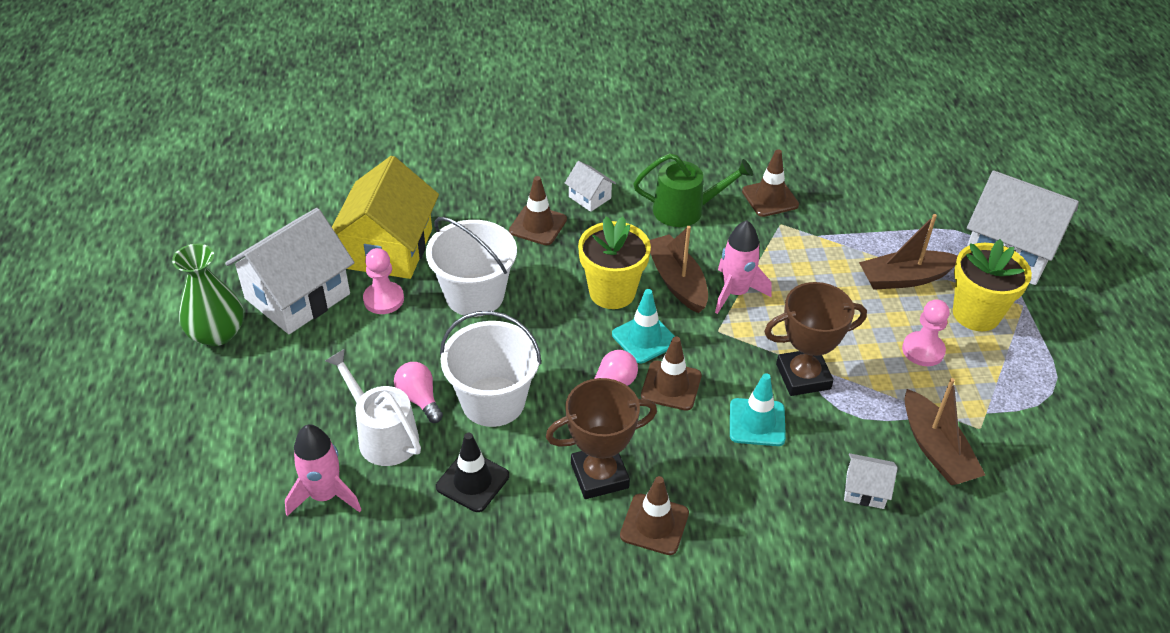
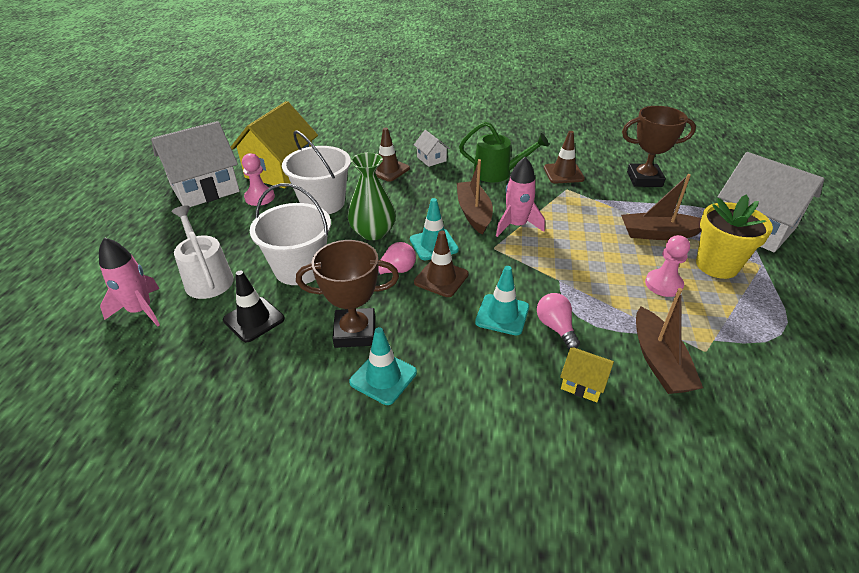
camera: 15 degrees right, 5 degrees down
green vase [172,244,244,346] -> green vase moved to [348,152,396,240]
pink light bulb [394,362,443,423] -> pink light bulb moved to [537,293,580,349]
yellow flower pot [578,216,651,309] -> none
brown traffic cone [620,476,689,555] -> turquoise traffic cone [349,327,417,405]
brown trophy [764,282,867,396] -> brown trophy moved to [622,106,696,187]
white house [844,453,898,509] -> yellow house [560,347,614,402]

